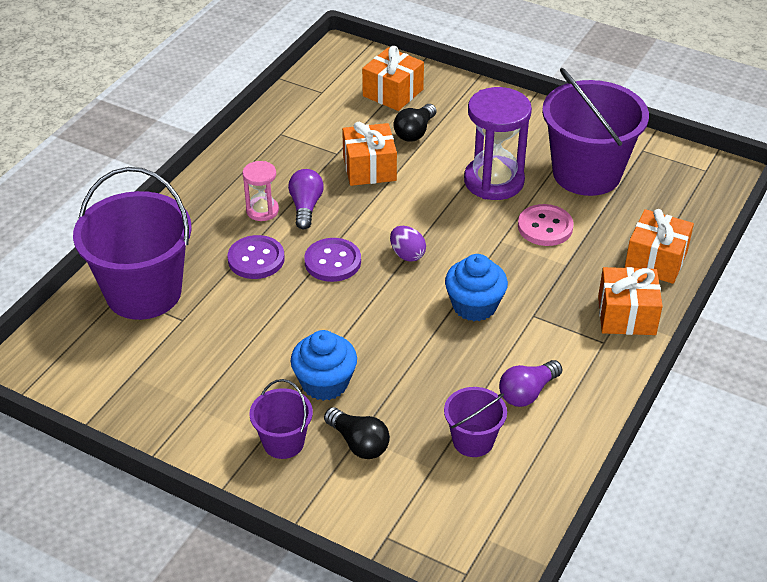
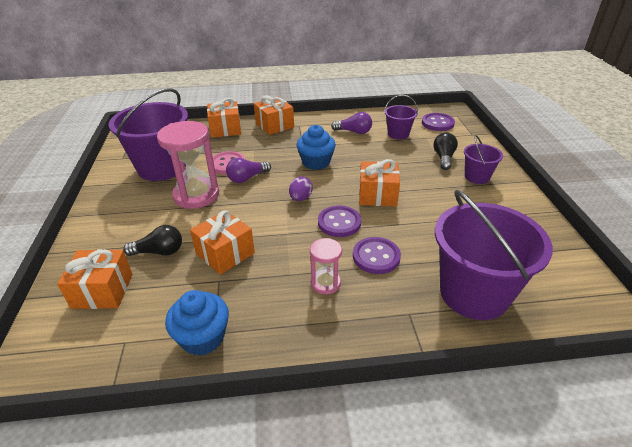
camera: 125 degrees left, 5 degrees down
purple light bulb [288,169,324,229] -> purple light bulb moved to [226,158,271,183]
blue cupcake [291,330,357,401] -> blue cupcake moved to [165,290,229,356]
purple hourglass [464,87,532,200] -> pink hourglass [157,121,219,209]
none -> orange gift [359,159,400,206]
none -> purple button [422,113,455,131]

